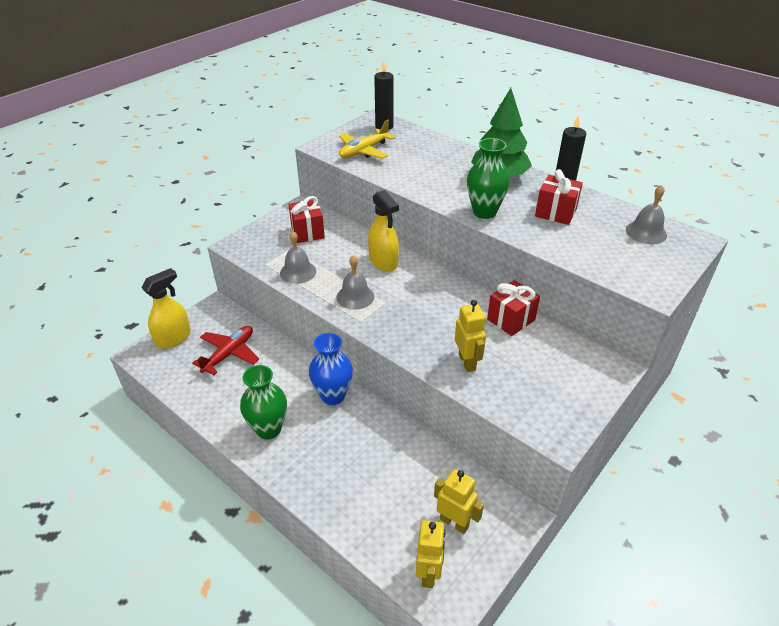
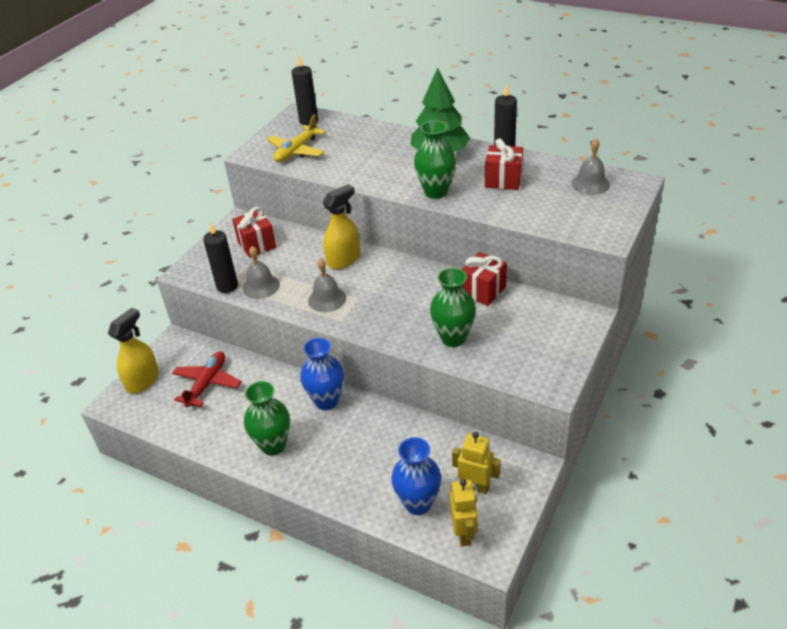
camera: 10 degrees left, 0 degrees up
yellow spray bottle [368,190,399,271] -> yellow spray bottle turned 90 degrees counterclockwise [323,184,360,269]
yellow robot [455,300,486,372] -> green vase [430,268,476,347]
none -> black candle [203,222,238,293]
none -> blue vase [391,437,441,515]

